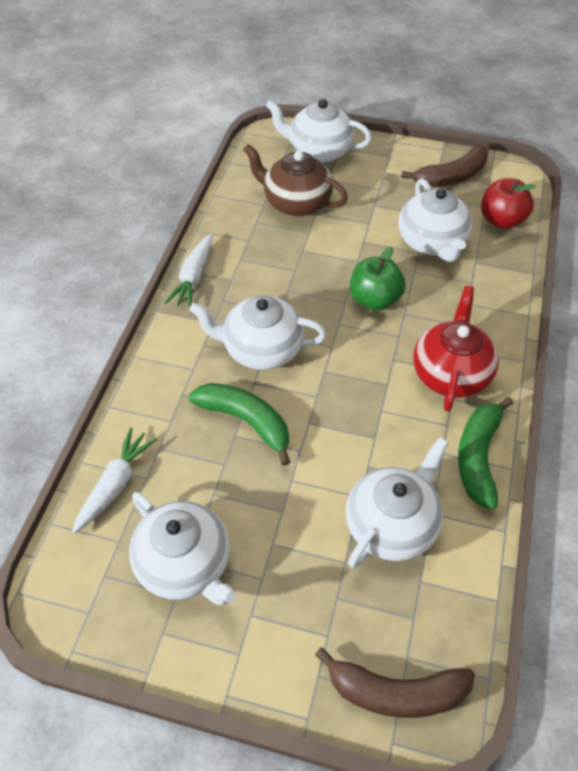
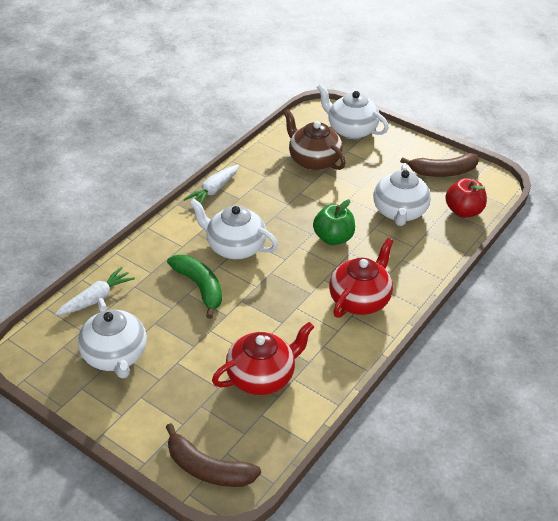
camera: 20 degrees right, 10 degrees down
white teapot [346,437,449,569] -> red teapot [212,322,314,395]
green banana [458,397,513,509] -> none

